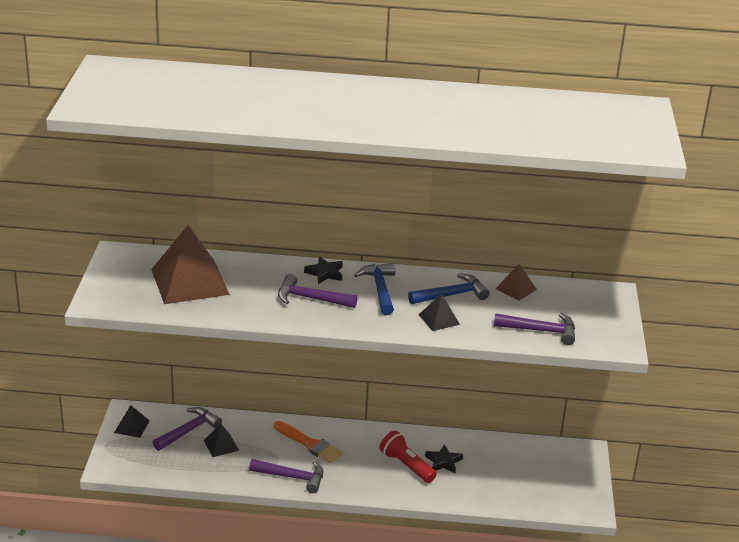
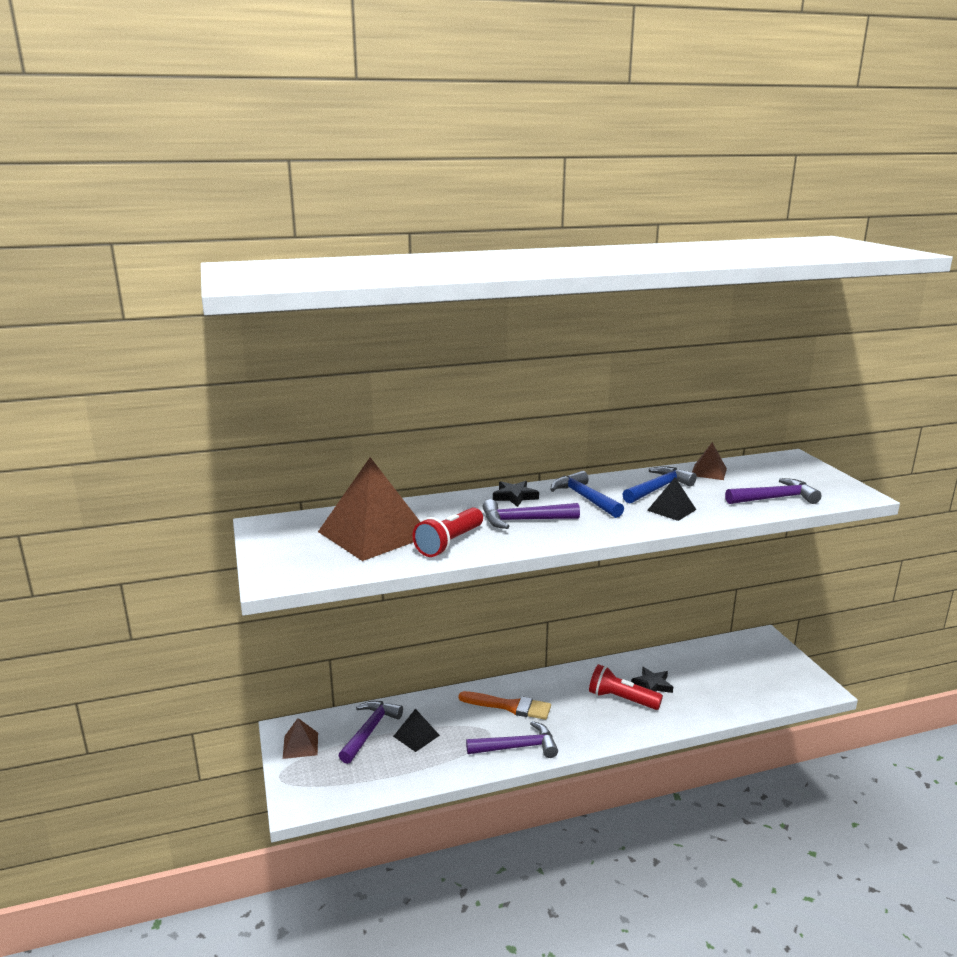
camera: 20 degrees left, 10 degrees down
black pyramid [114,405,150,438] -> brown pyramid [283,718,318,759]
none -> red flashlight [413,507,483,557]

